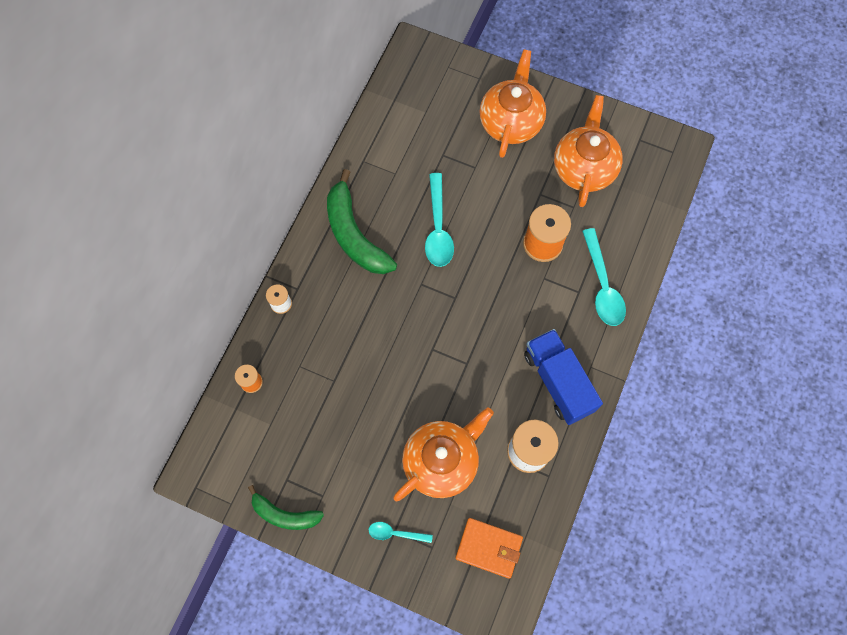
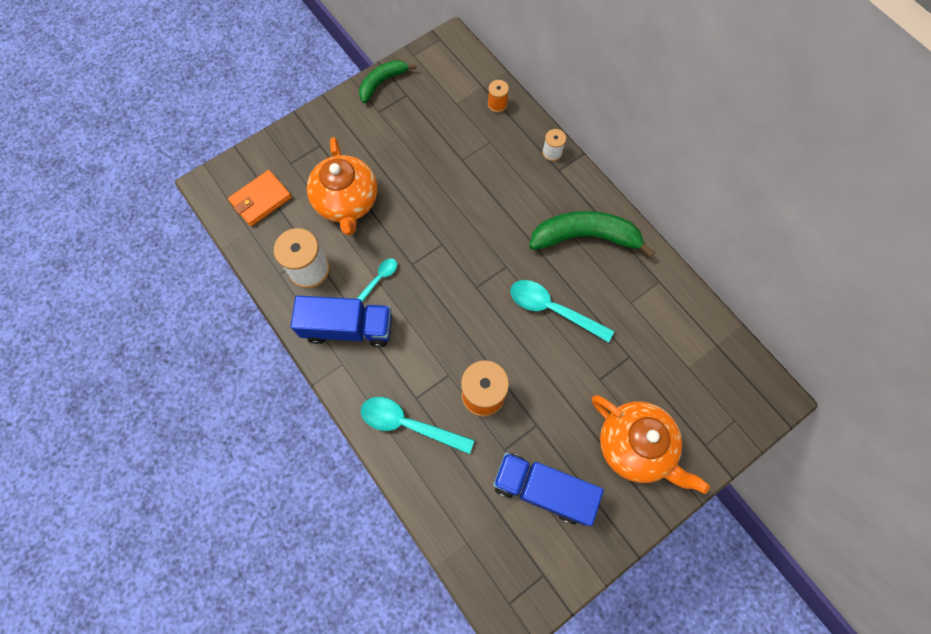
camera: 120 degrees right, 0 degrees up
turquoise spoon [369,522,433,543] -> turquoise spoon moved to [356,258,397,302]
orange teapot [554,95,623,207] -> blue truck [493,452,604,526]

